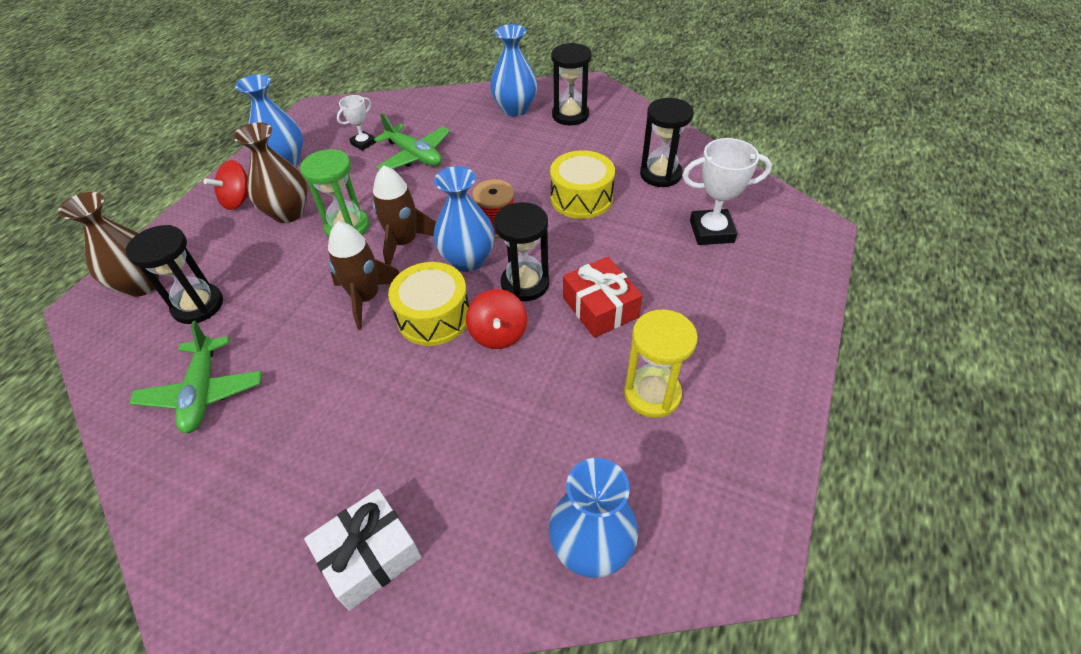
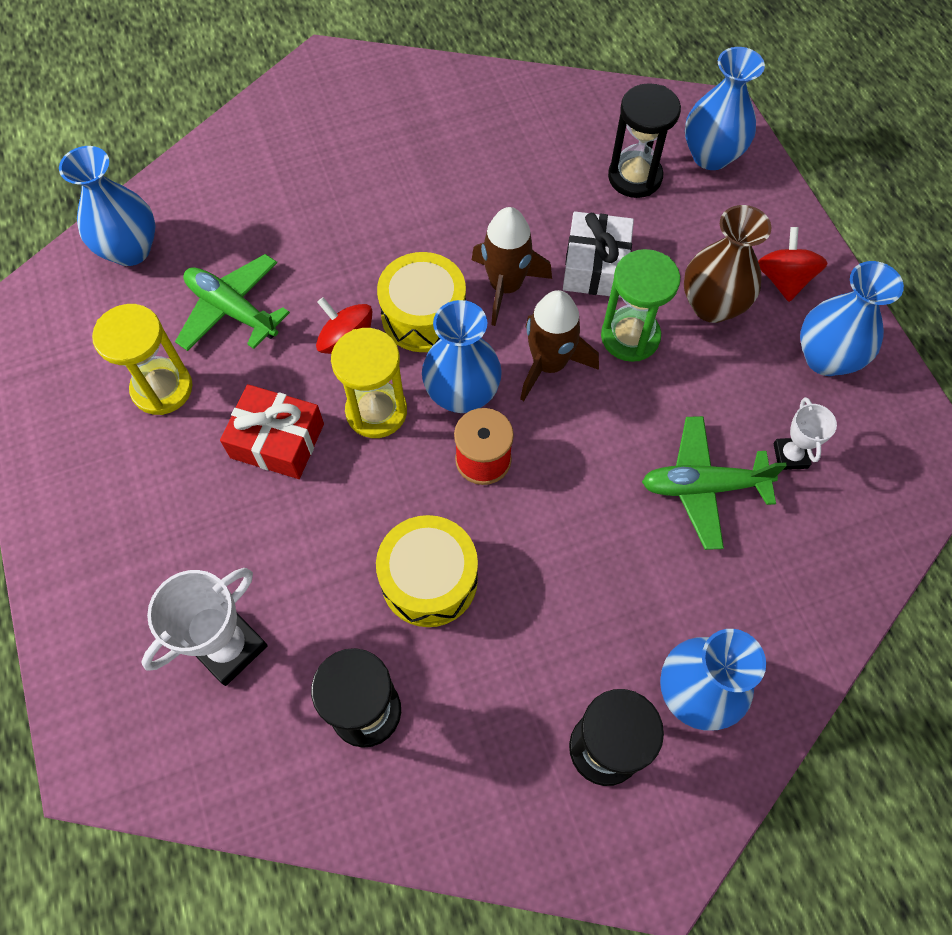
camera: 135 degrees right, 15 degrees up
brown vase [58,192,160,297] -> blue vase [685,47,765,170]
green plane [129,321,262,434] -> green plane moved to [175,254,290,351]
white gift [304,489,421,611] -> white gift moved to [563,211,634,298]
black hourglass [494,202,549,301] -> yellow hourglass [331,328,407,438]

